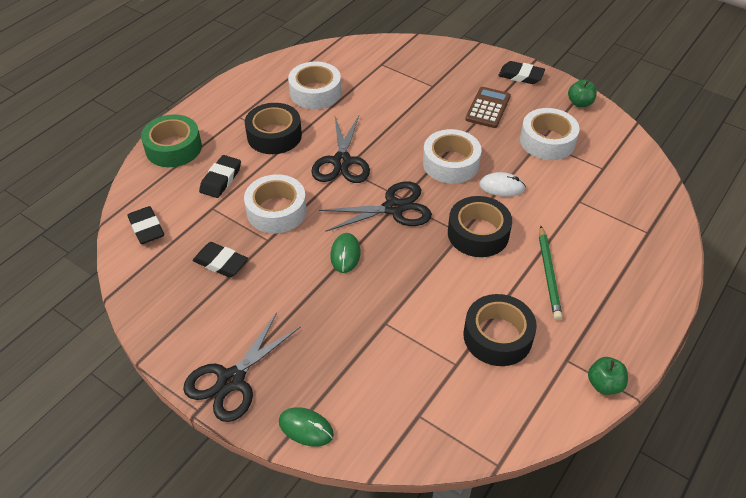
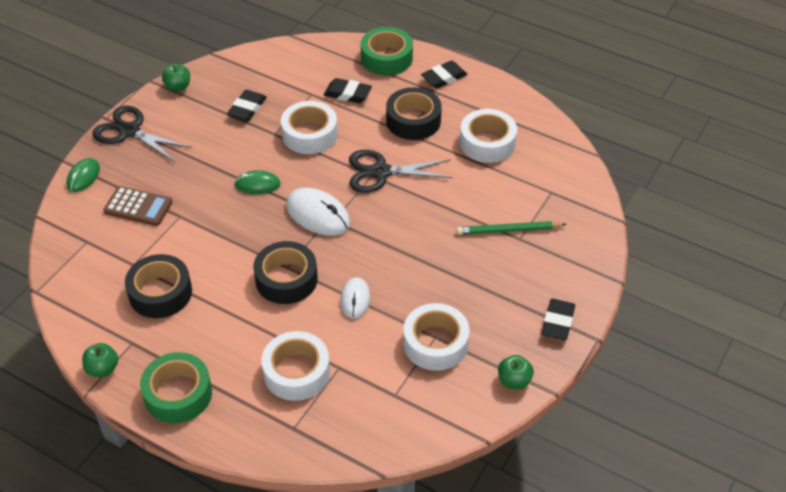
camera: 85 degrees right, 0 degrees up
black eraser [128,206,164,244] -> black eraser moved to [421,60,467,89]
black scissors [319,181,432,232] -> white mouse [286,188,351,236]
white tape [423,129,482,184] -> white tape moved to [261,331,330,401]
brown calculator [465,87,511,128] -> brown calculator moved to [103,186,173,226]
green pencil [539,226,562,320] -> green pencil moved to [456,221,566,235]
none -> green tape [140,352,212,423]
none -> green apple [162,64,190,92]

